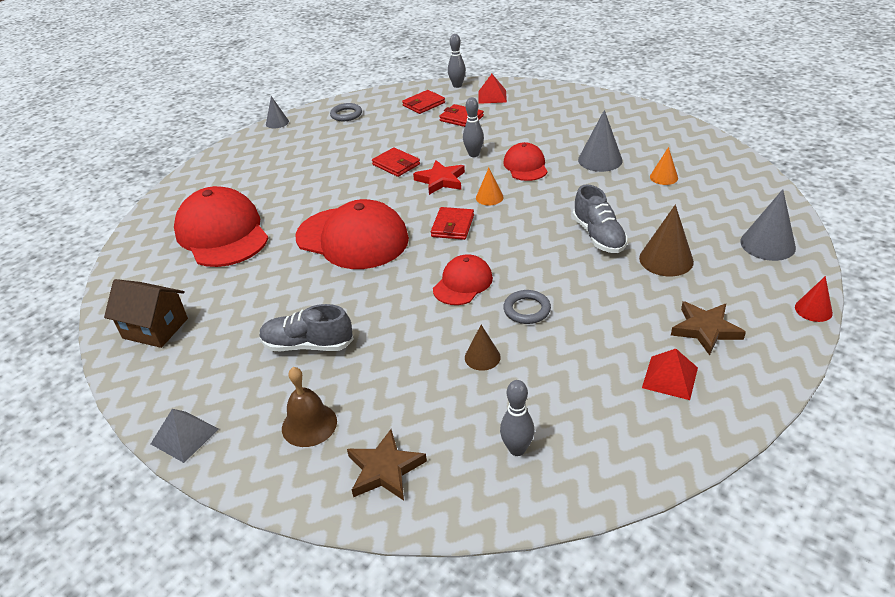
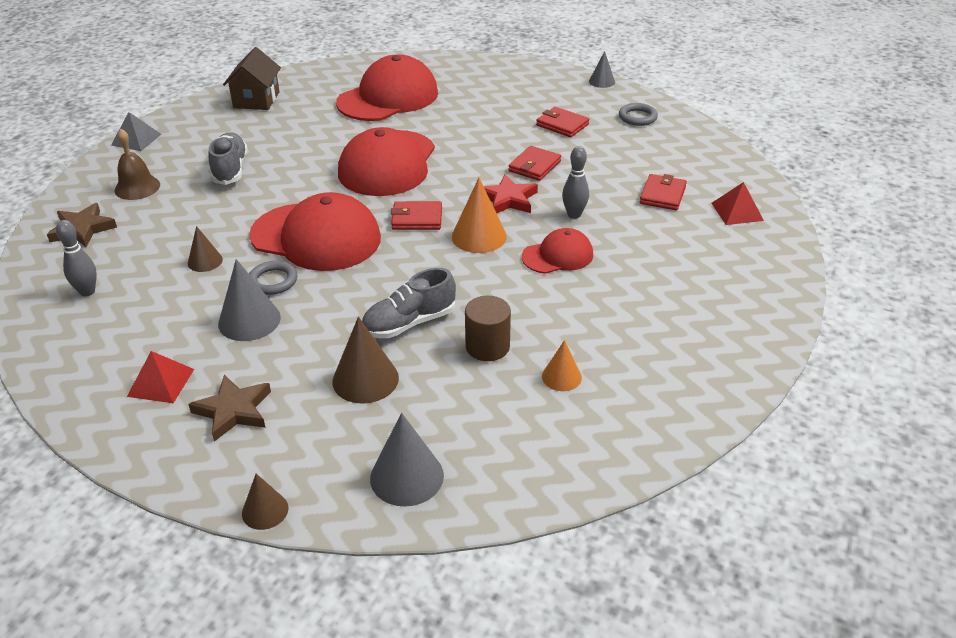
camera: 75 degrees right, 0 degrees up
red wallet [402,90,445,114] -> red wallet moved to [536,107,589,137]
red cap [433,254,493,305] -> red cap [249,192,381,271], size x1.87
grey bowling pin [448,34,466,88] -> none
orange cone [476,168,504,205] -> orange cone [452,178,507,253], size x1.66
grey cone [578,110,623,172] -> grey cone moved to [218,259,281,341]
red cone [795,276,833,322] -> brown cone [242,474,289,530]
none -> brown cylinder [465,296,511,361]

